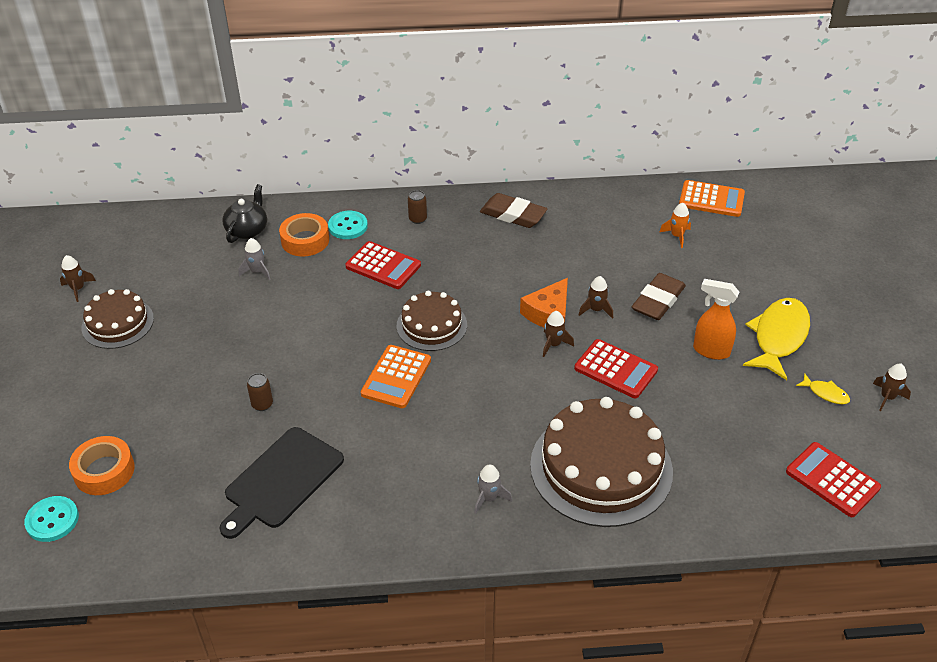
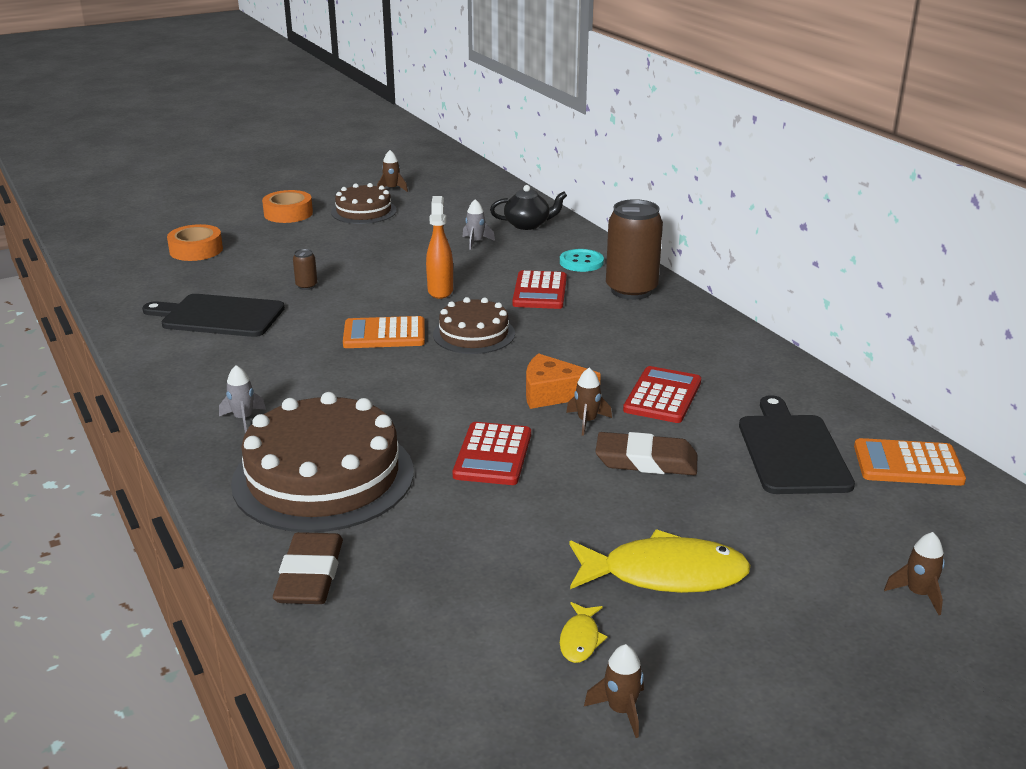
camera: 65 degrees right, 15 degrees down
turquoise button [24,496,79,542] -> none
orange tape [279,213,329,257] -> orange tape moved to [262,190,313,223]
brown can [408,190,427,224] -> brown can [606,199,663,300], size x2.39
brown eraser [480,193,548,228] -> brown eraser moved to [273,532,343,604]
brown rocket [543,311,574,357] -> brown rocket moved to [884,532,945,615]
orange rocket [660,203,691,248] -> black cutting board [739,395,855,494]
orange calculator [679,180,745,217] -> orange calculator turned 105 degrees clockwise [854,438,966,486]
orange spray bottle [693,279,739,360] -> orange spray bottle moved to [426,196,453,299]
red calculator [786,442,881,517] -> red calculator moved to [623,366,701,423]

